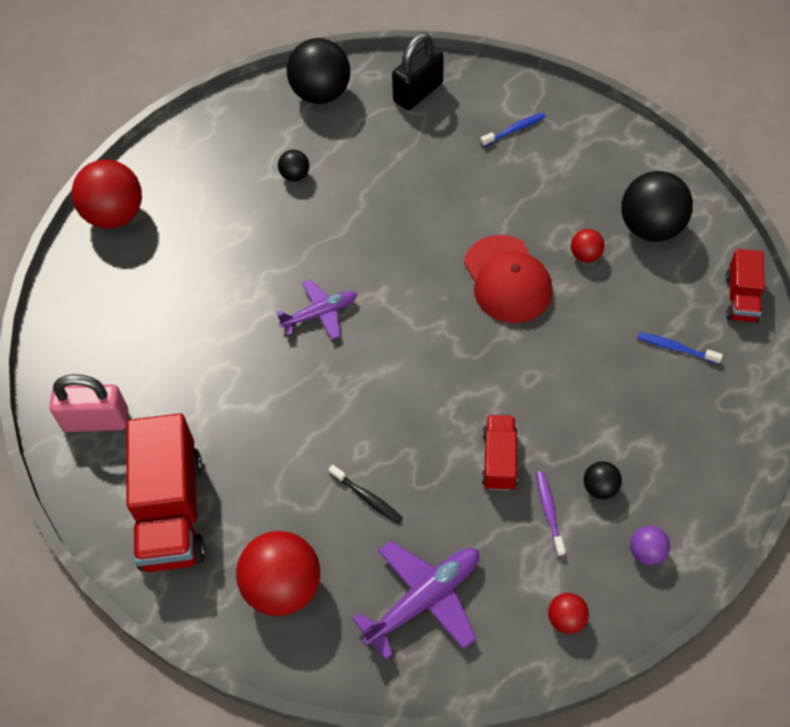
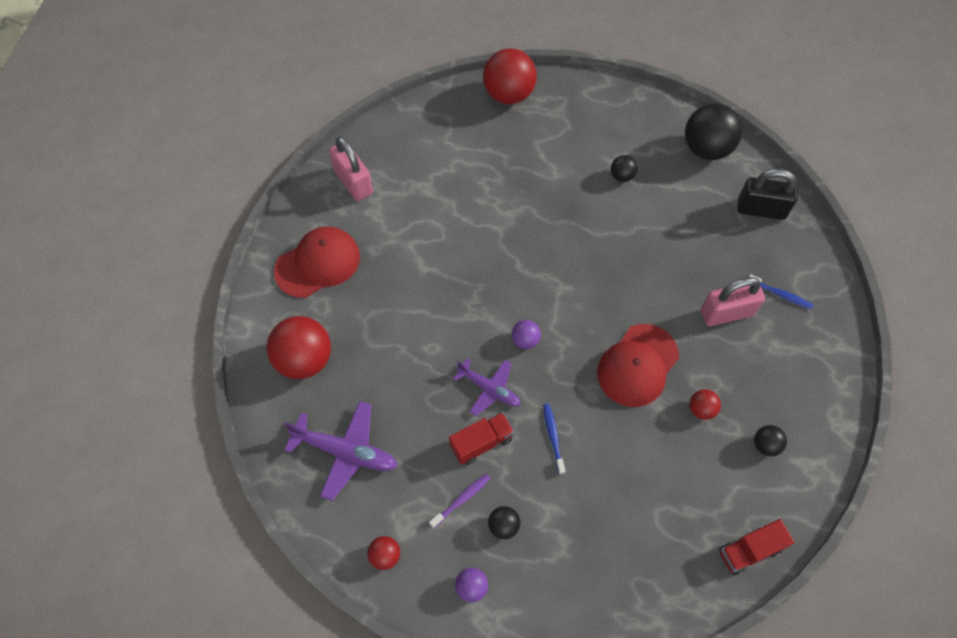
camera: 55 degrees right, 5 degrees up
red truck [127,413,206,572] -> red cap [274,226,360,298]
purple plane [277,279,357,340] -> purple plane moved to [453,358,521,416]
black toothbrush [328,465,403,524] -> none
black ball [621,171,693,242] -> black ball [754,425,787,456], size x0.48
blue toothbrush [637,332,723,364] -> blue toothbrush moved to [543,404,565,475]
none -> purple ball [512,320,541,349]
none -> pink padlock [701,277,765,326]

